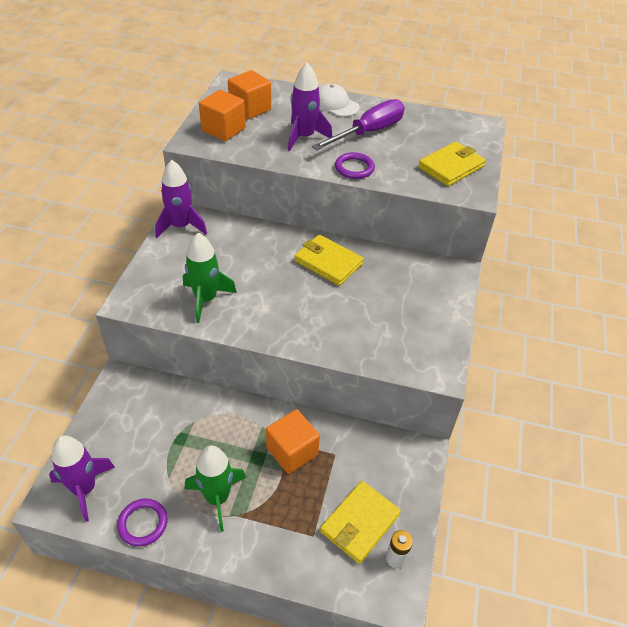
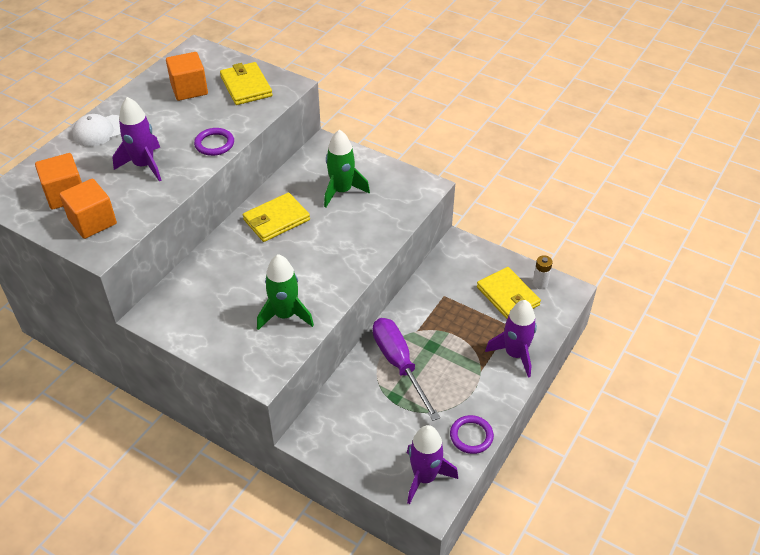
camera: 70 degrees left, 0 degrees up
purple rocket [155,160,207,238] -> purple rocket moved to [485,300,537,378]
green rocket [185,445,246,532] -> green rocket moved to [324,129,370,207]
orange cube [266,409,320,474] -> orange cube moved to [166,52,208,101]
purple screwdriver [312,99,405,150] -> purple screwdriver moved to [373,318,440,421]

